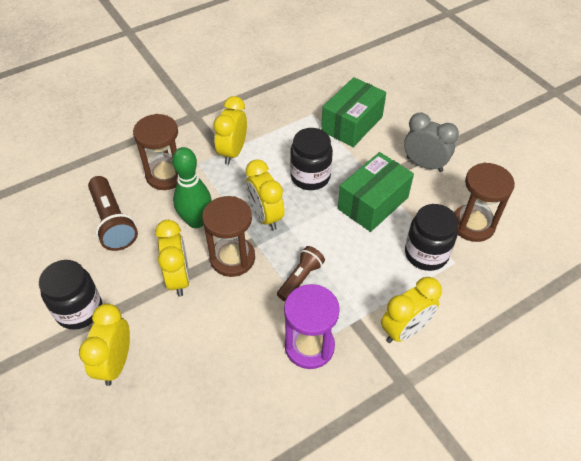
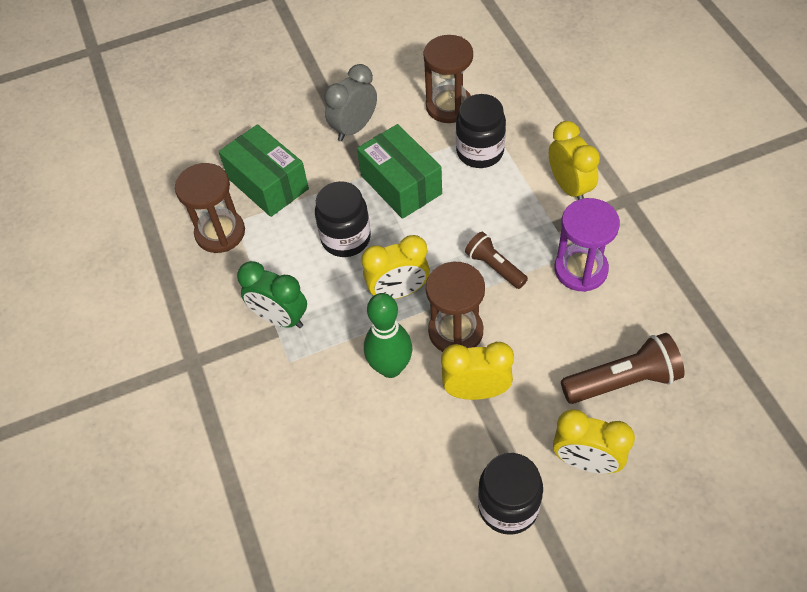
camera: 75 degrees left, 5 degrees up
brown flashlight [88,176,138,251] -> brown flashlight moved to [561,333,685,404]
brown hourglass [133,114,178,190] -> brown hourglass moved to [175,163,245,253]
yellow clock [213,96,247,165] -> green clock [237,261,307,328]

